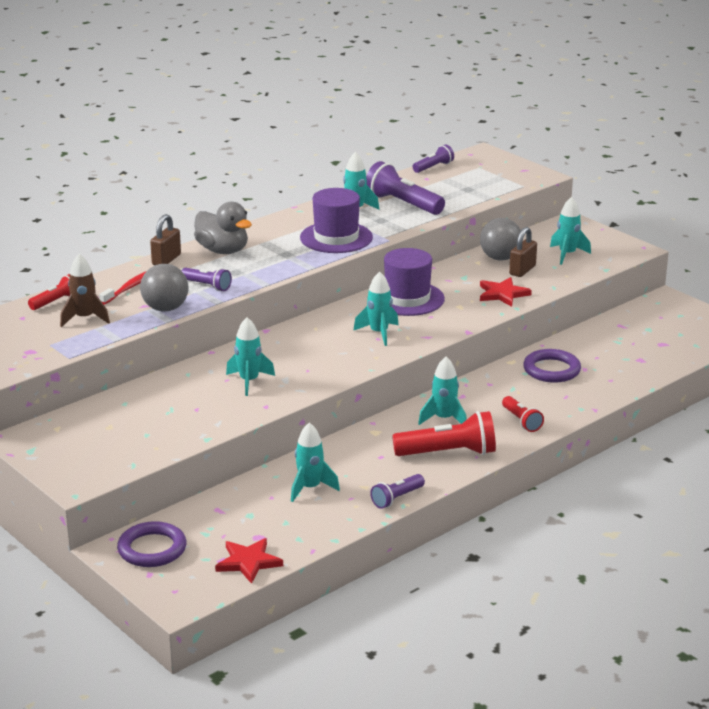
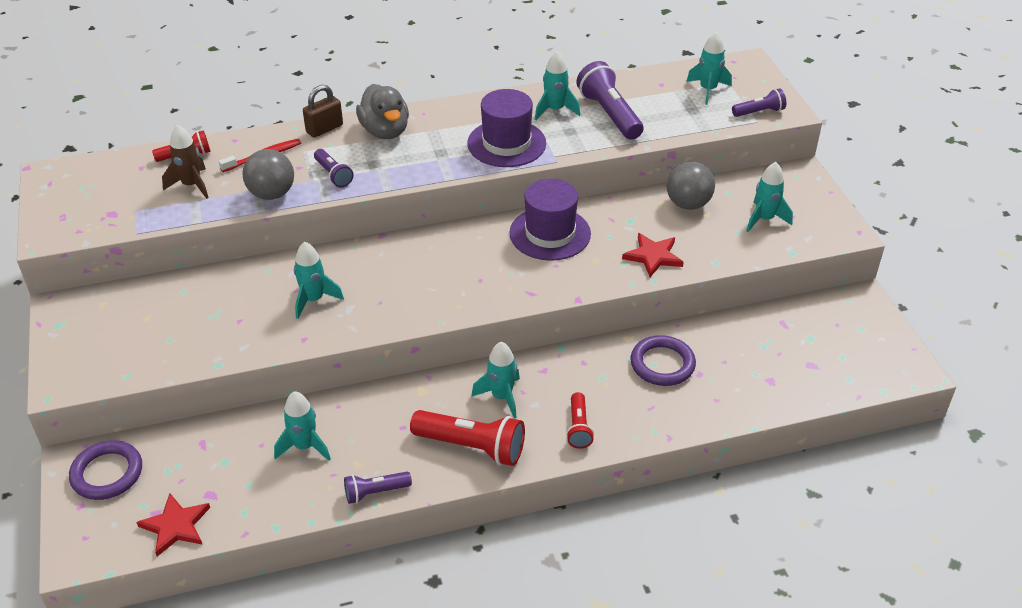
camera: 25 degrees right, 15 degrees up
turquoise rocket [353,271,398,346] -> turquoise rocket moved to [686,32,732,105]
purple flashlight [413,144,454,173] -> purple flashlight moved to [732,88,786,117]
brown padlock [509,227,537,277] -> none

